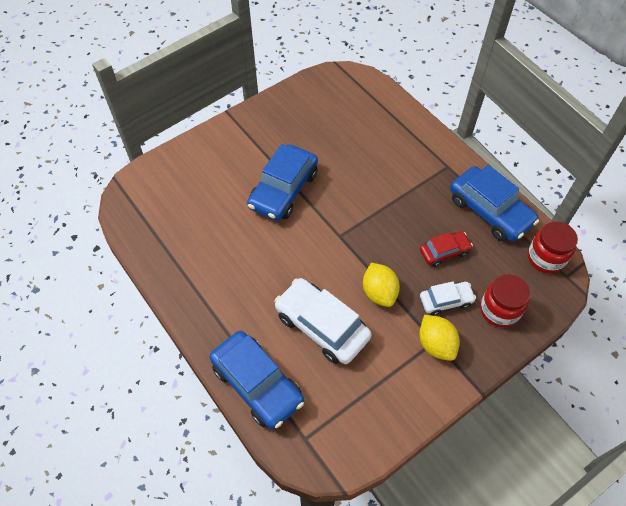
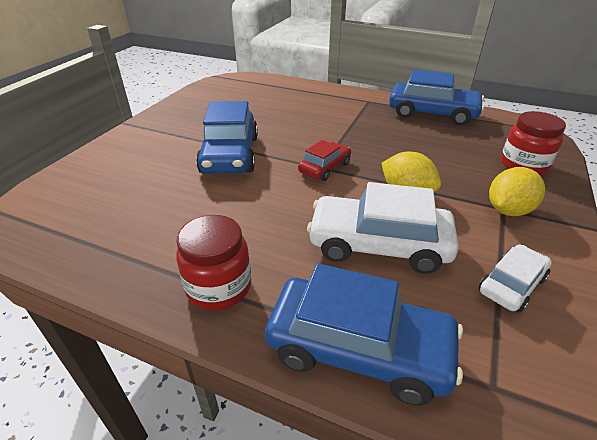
camera: 30 degrees left, 20 degrees down
yellow lemon [419,315,460,361] -> yellow lemon turned 75 degrees counterclockwise [489,167,545,216]
red car [420,231,473,267] -> red car moved to [298,140,351,181]
white car [420,281,476,316] -> white car moved to [479,245,552,313]
red jar [527,222,578,274] -> red jar moved to [176,215,251,310]

